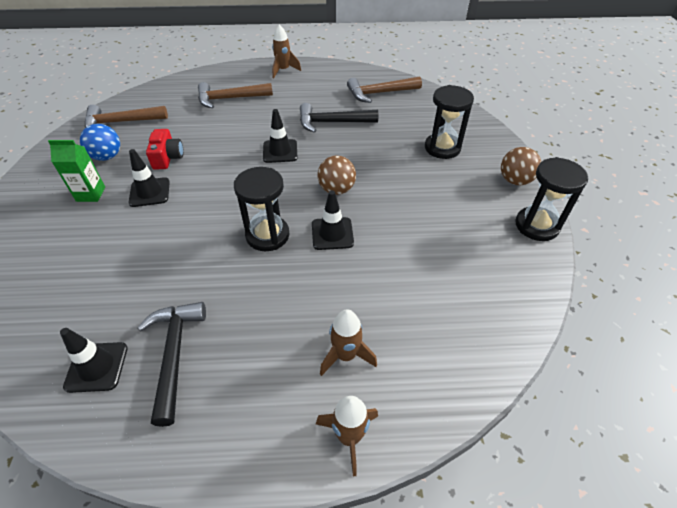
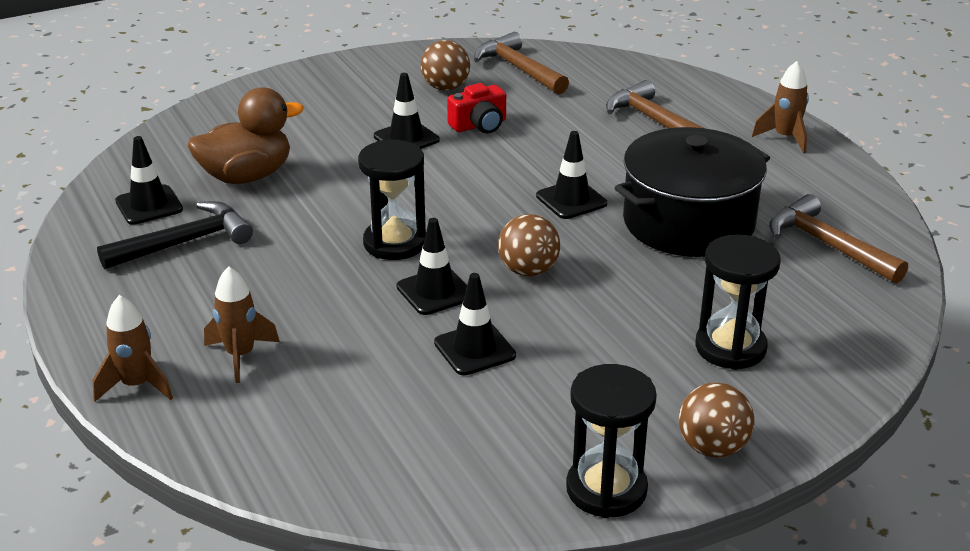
camera: 65 degrees right, 15 degrees down
green carton [48,140,105,202] -> none
blue ball [80,124,120,161] -> brown ball [421,40,470,91]
black hammer [300,103,378,133] -> black pot [615,127,770,257]
none -> brown duck [188,87,304,184]
none -> black traffic cone [434,273,516,375]

